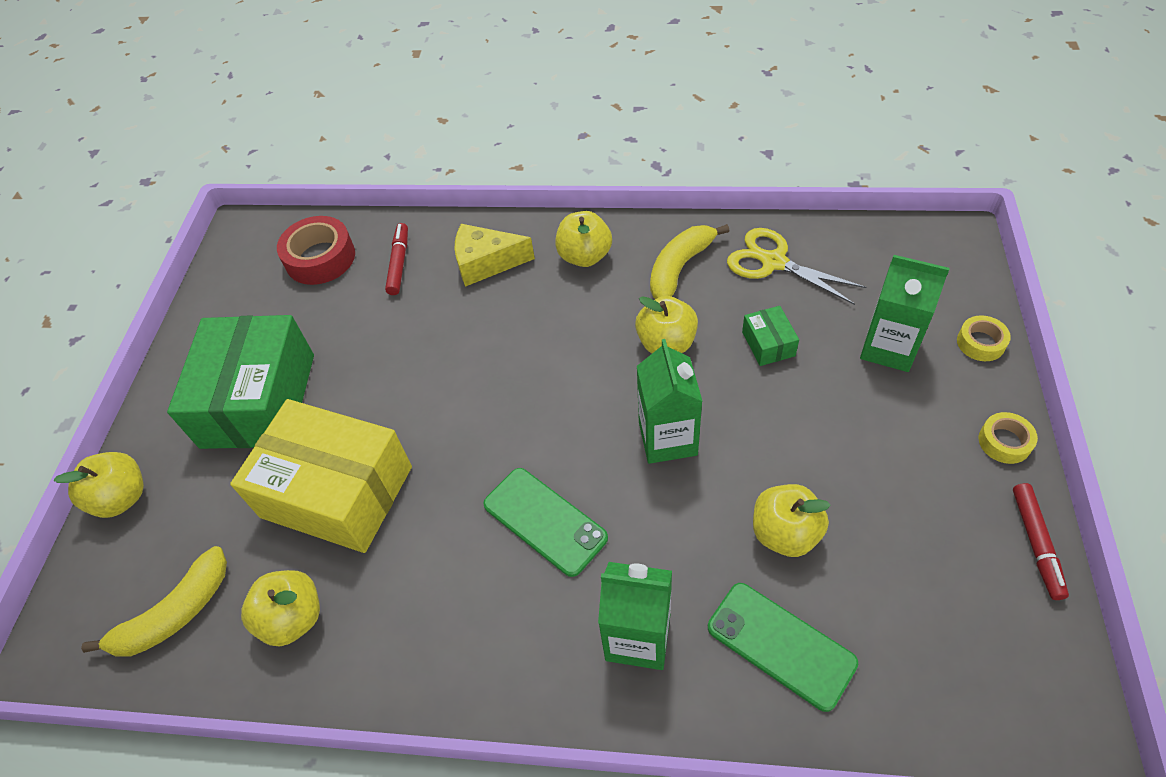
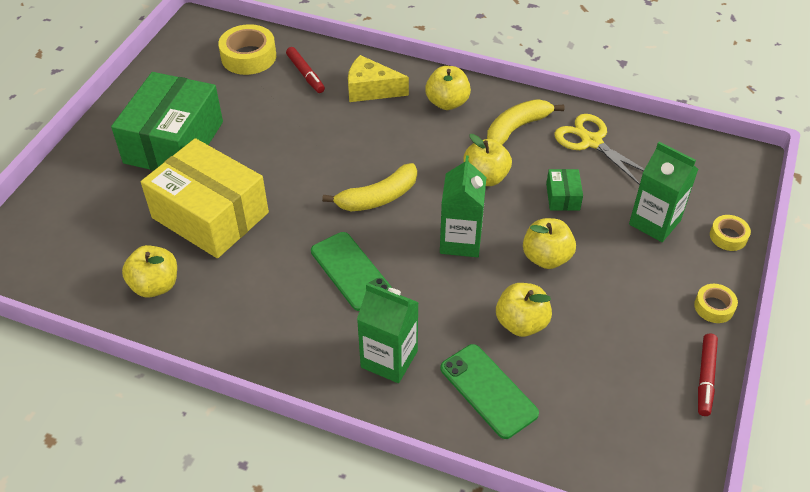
camera: 10 degrees right, 5 degrees down
yellow apple [54,452,144,518] -> yellow apple moved to [523,218,576,269]
yellow banana [81,546,227,657] -> yellow banana moved to [322,163,417,211]
red tape [277,216,355,285] -> yellow tape [218,24,276,75]
red marker [385,223,408,295] -> red marker turned 135 degrees clockwise [286,47,325,93]

